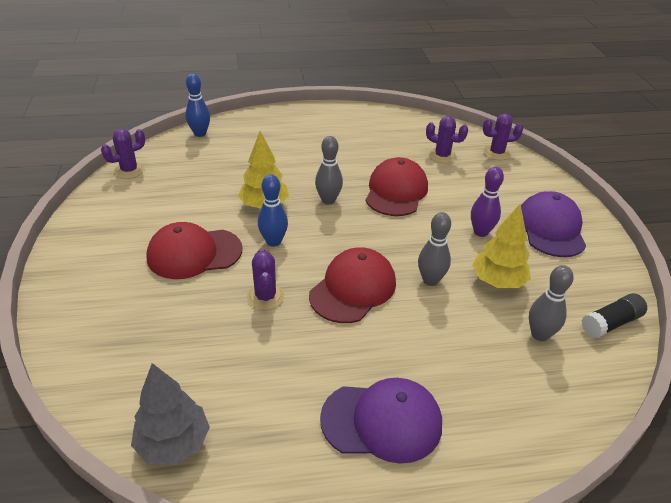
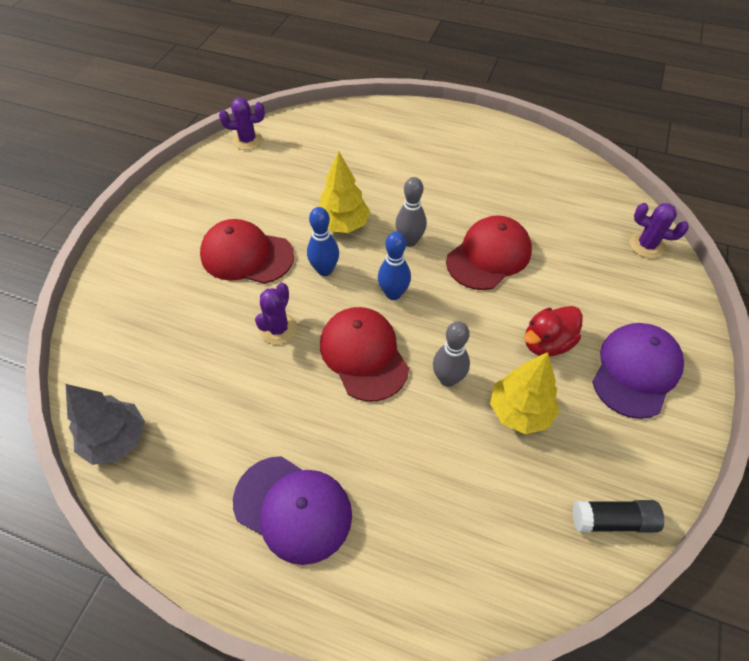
camera: 30 degrees right, 15 degrees up
blue bowling pin [186,74,210,137] -> blue bowling pin moved to [378,232,411,300]
red cap [309,247,396,323] -> red cap turned 90 degrees counterclockwise [320,307,409,402]
purple cactus [426,116,468,163] -> none
purple bowling pin [471,167,504,237] -> red duck [524,306,583,357]
grey bowling pin [529,265,574,341] -> none

